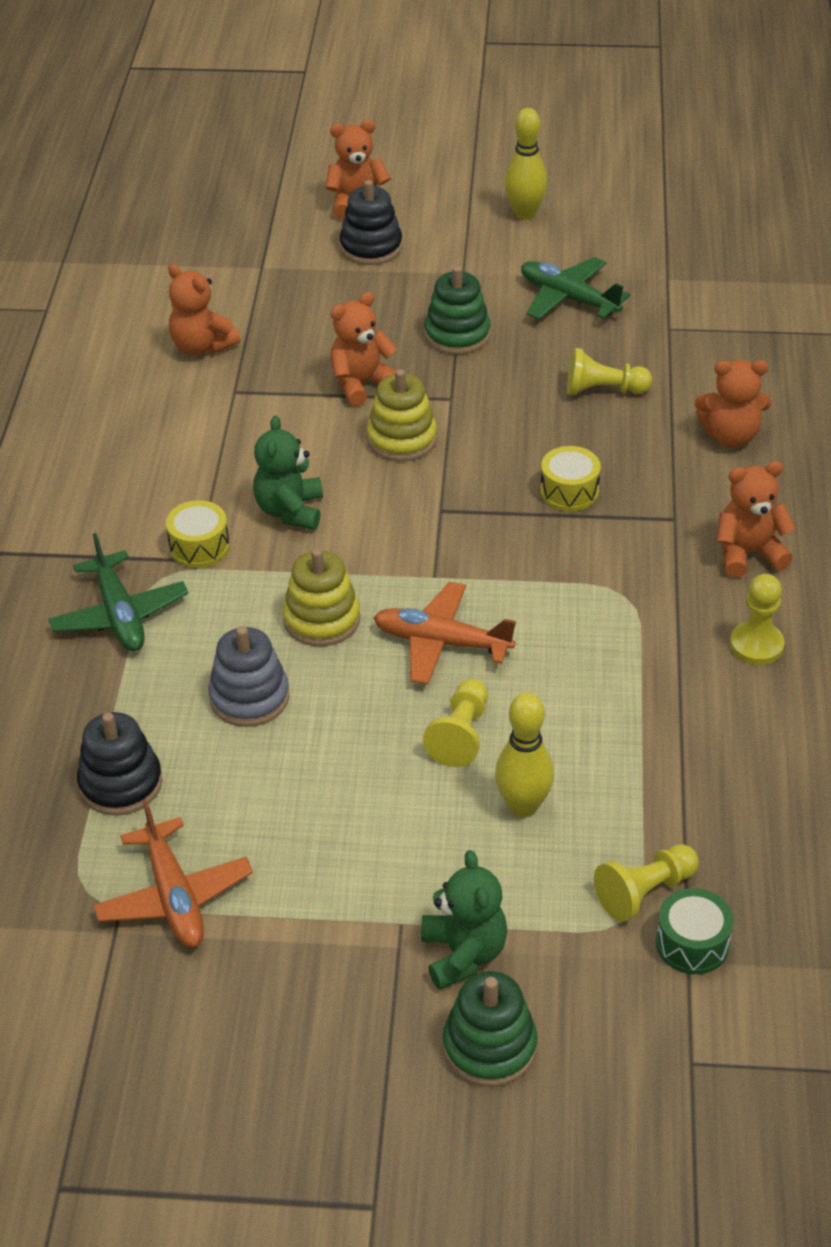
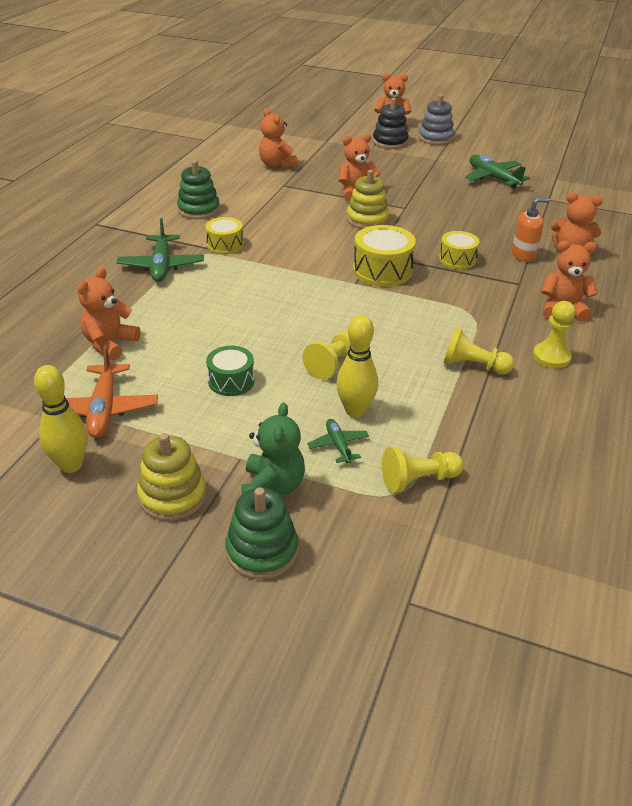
camera: 15 degrees right, 5 degrees down
black stacking toy [77,712,162,816] -> orange teddy bear [77,268,140,360]
grey stacking toy [208,626,290,727] -> grey stacking toy moved to [418,94,454,145]
green teddy bear [253,416,323,530] -> none
yellow stacking toy [283,548,360,646] -> yellow stacking toy moved to [137,433,207,521]
orange plane [373,582,516,685] -> none
green stacking toy [424,266,491,355] -> green stacking toy moved to [177,160,220,219]
yellow bowling pin [505,108,547,219] -> yellow bowling pin moved to [34,365,88,473]
yellow pawn [567,348,652,395] -> yellow pawn moved to [443,327,514,374]
green drum [656,888,734,974] -> green drum moved to [206,346,255,396]
none -> green plane [307,419,369,463]
none -> yellow drum [353,225,416,287]
none -> orange soap dispenser [511,198,550,262]

